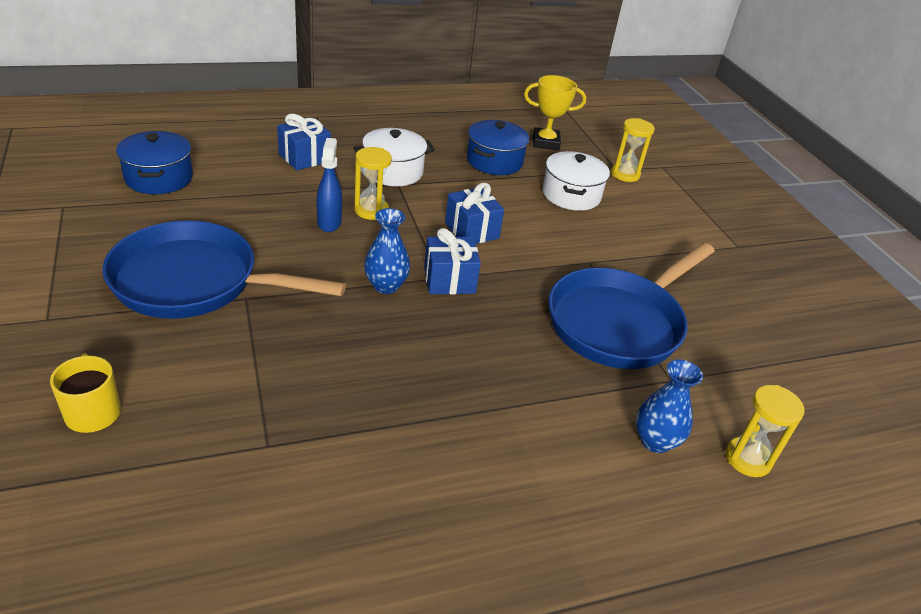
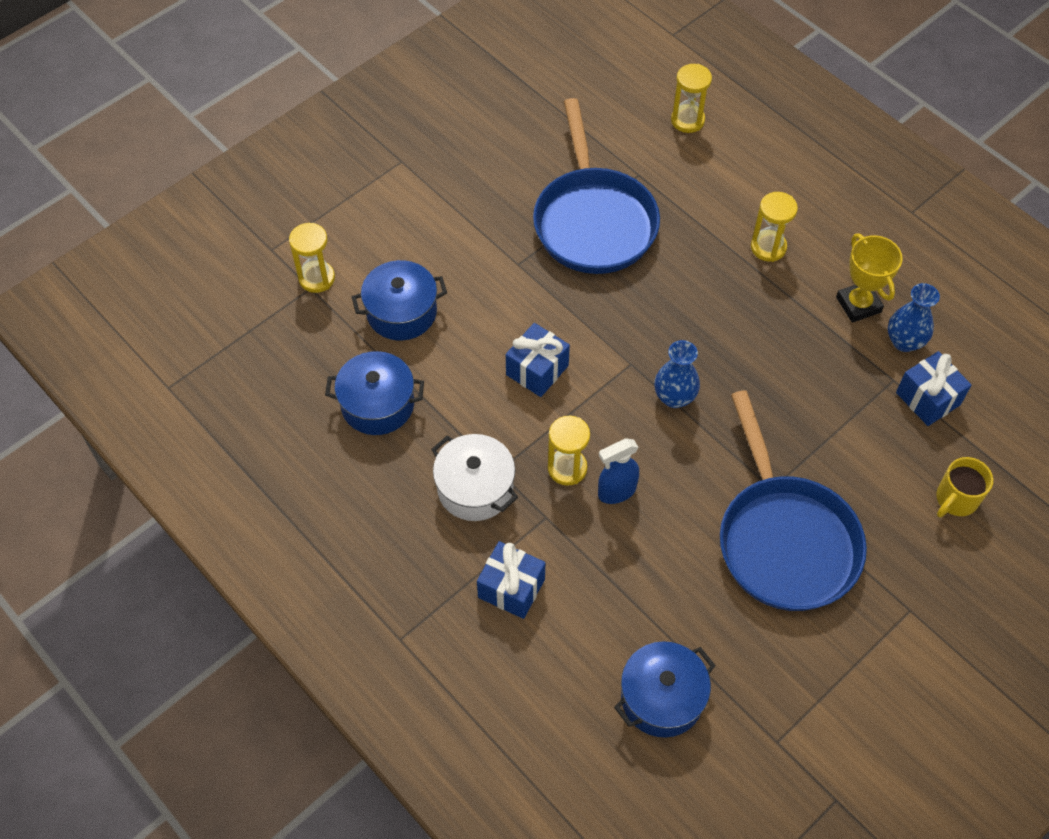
camera: 110 degrees left, 20 degrees up
blue gift [424,228,481,294] -> blue gift moved to [896,351,972,426]
yellow trophy [524,75,586,150] -> yellow trophy moved to [836,234,903,323]
white pot [543,151,610,211] -> blue pot [352,260,447,340]
blue pan [548,243,715,369] -> blue pan turned 60 degrees clockwise [533,98,660,274]
blue vase [636,360,703,453] -> blue vase moved to [888,283,940,352]
none -> yellow hourglass [751,192,798,262]

